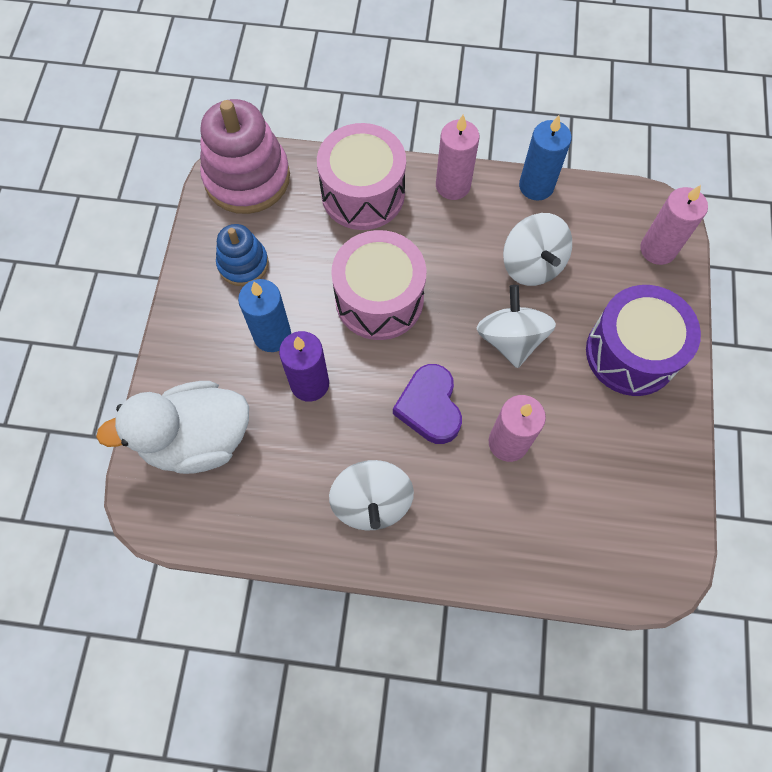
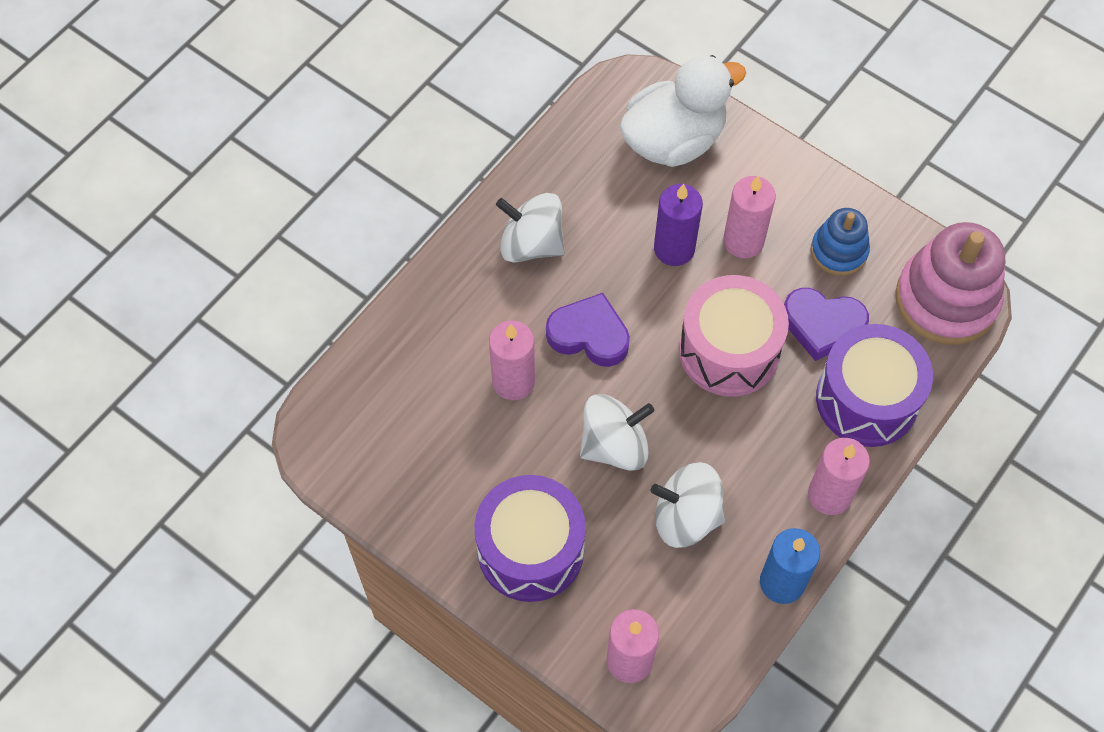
camera: 120 degrees right, 5 degrees down
white duck [96,381,249,474] -> white duck turned 45 degrees clockwise [619,55,746,167]
blue candle [238,279,291,352] -> pink candle [723,176,776,258]
pink drum [317,123,406,230] -> purple drum [816,324,933,447]
white spinning top [477,285,556,368] -> white spinning top turned 45 degrees counterclockwise [580,394,654,471]
none -> purple heart [784,288,869,361]

